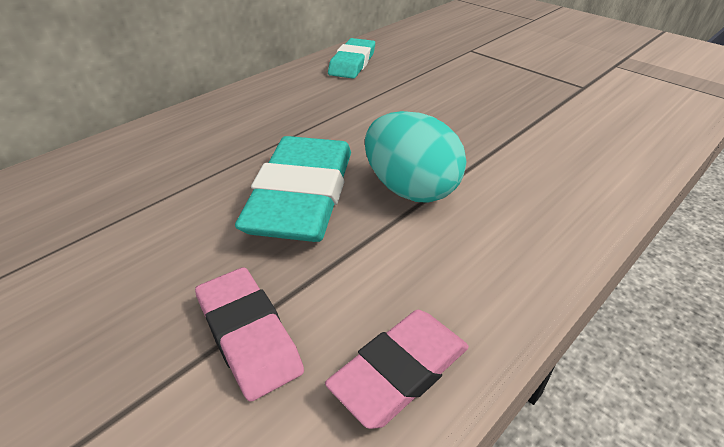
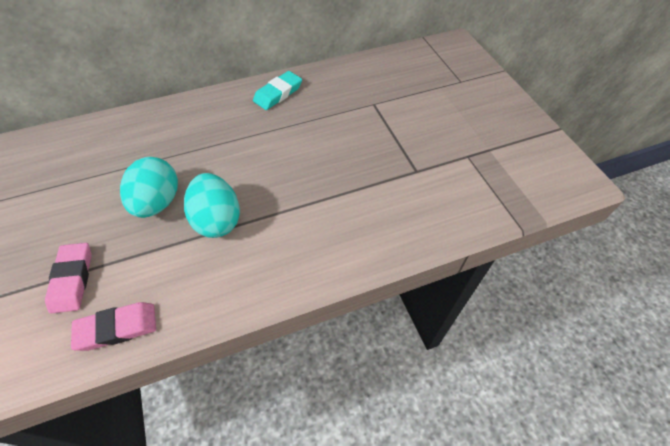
camera: 25 degrees right, 15 degrees up
turquoise eraser [235,136,351,242] -> turquoise egg [120,157,178,218]

